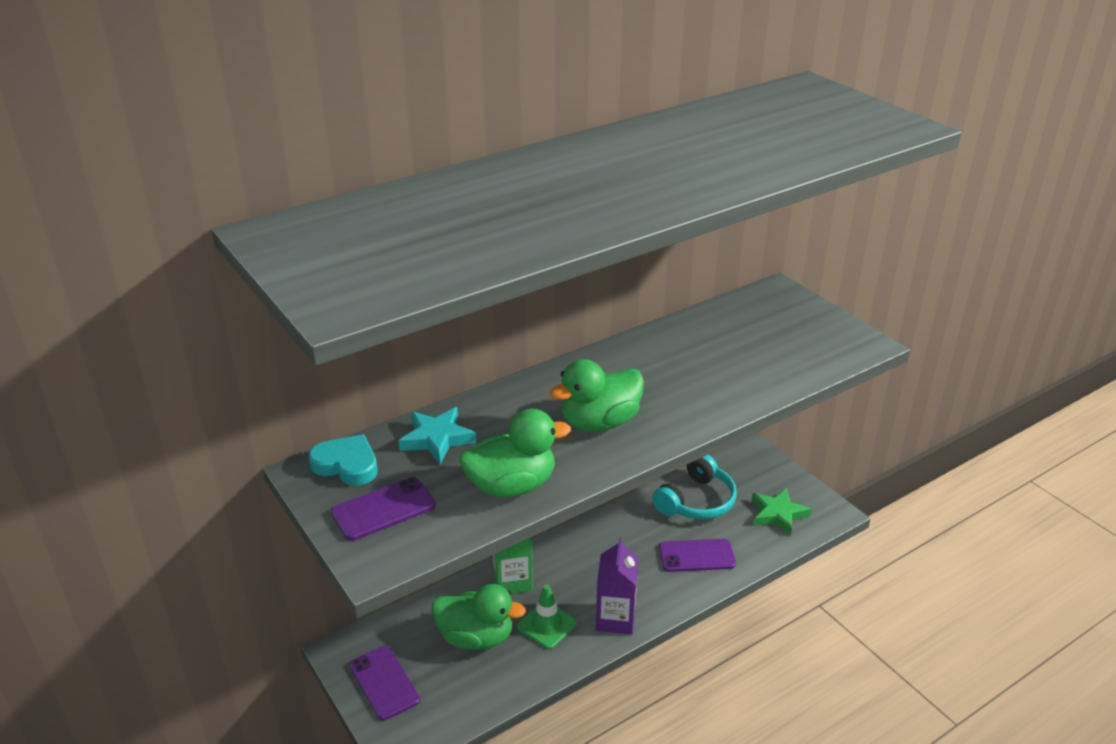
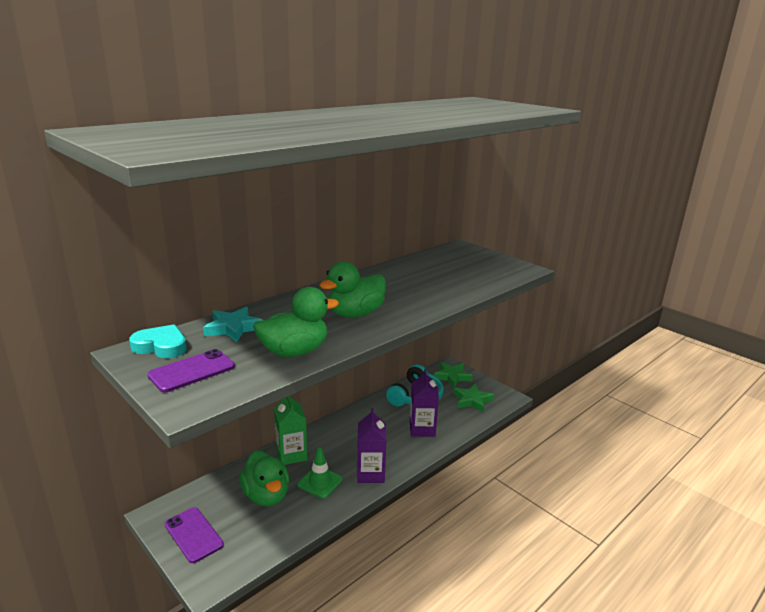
camera: 10 degrees left, 10 degrees down
green duck [432,584,526,650] -> green duck turned 60 degrees clockwise [239,450,289,506]
purple phone [659,539,736,572] -> purple carton [410,369,439,437]
none -> green star [434,362,473,388]

